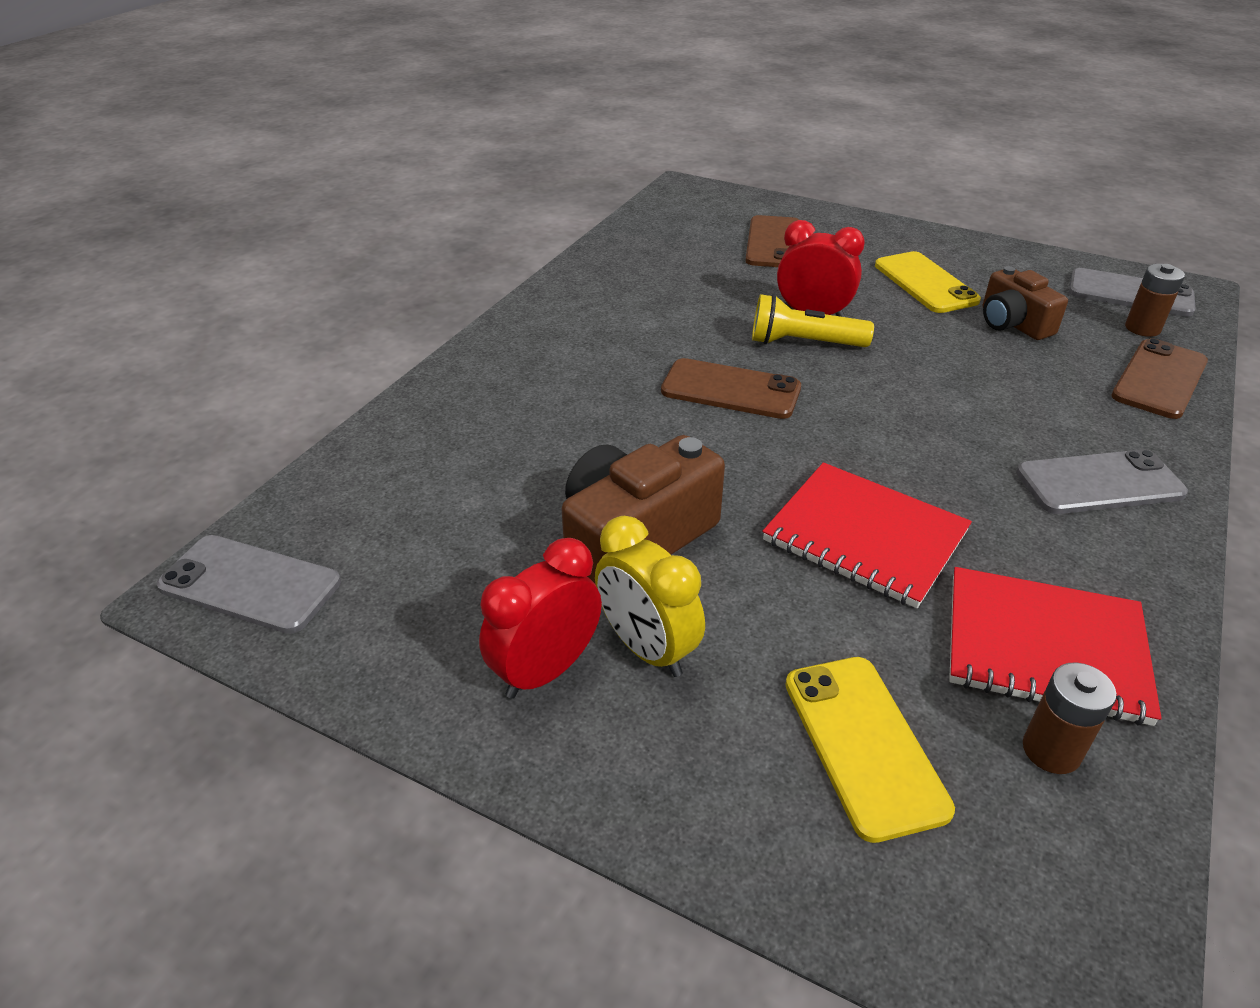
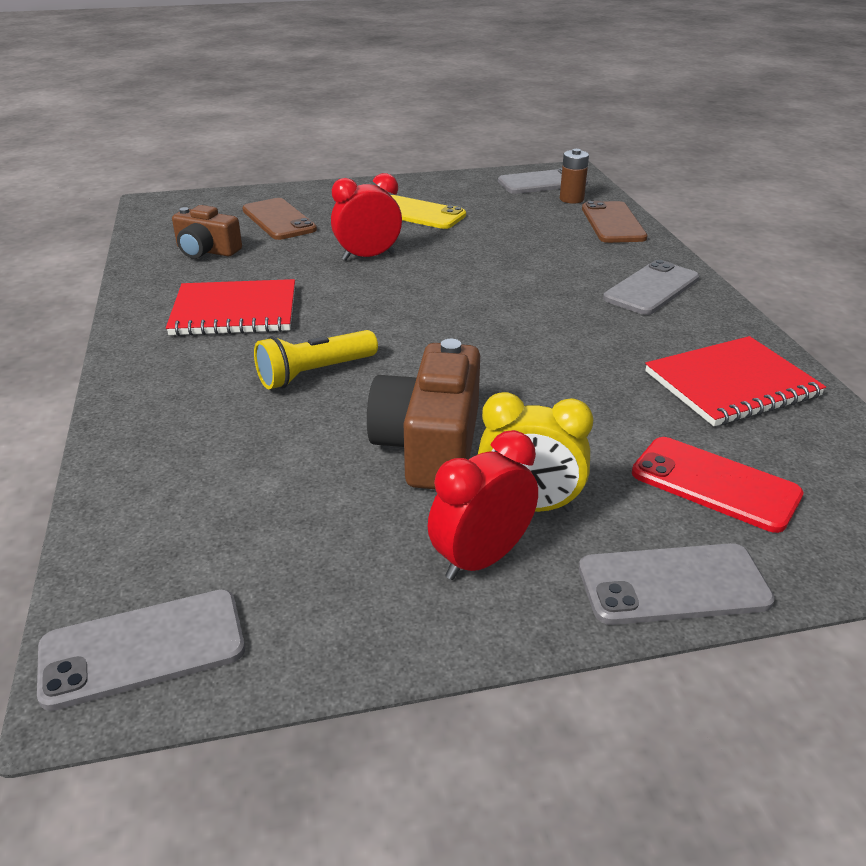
camera: 40 degrees left, 5 degrees down
red clock [479,538,602,699] -> red clock turned 45 degrees clockwise [428,430,538,580]
brown phone [661,358,801,419] -> none
yellow flashlight [752,294,874,347] -> yellow flashlight moved to [254,330,378,389]
red notebook [762,462,972,608] -> red notebook moved to [166,279,295,336]
yellow phone [785,657,955,843] -> red phone [632,437,803,533]
brown camera [983,266,1068,340] -> brown camera moved to [172,205,242,259]
brown battery [1023,662,1117,774] -> none
none -> grey phone [579,543,775,625]

